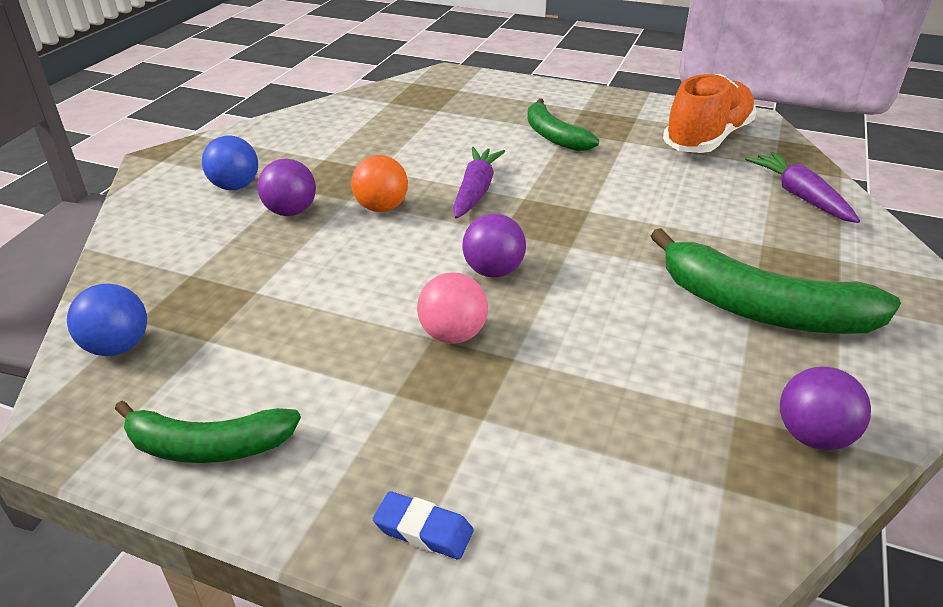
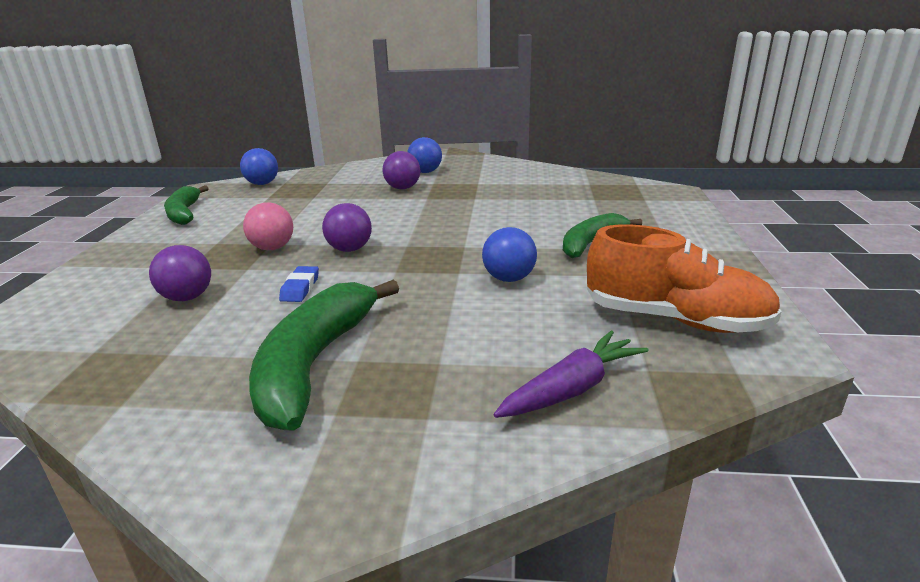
camera: 75 degrees right, 10 degrees down
orange ball [351,155,408,212] -> none
blue eraser [373,491,474,560] -> blue eraser moved to [279,266,319,302]
purple carrot [453,147,505,219] -> none
purple ball [780,367,871,450] -> purple ball moved to [149,245,211,301]
none -> blue ball [482,227,537,282]

